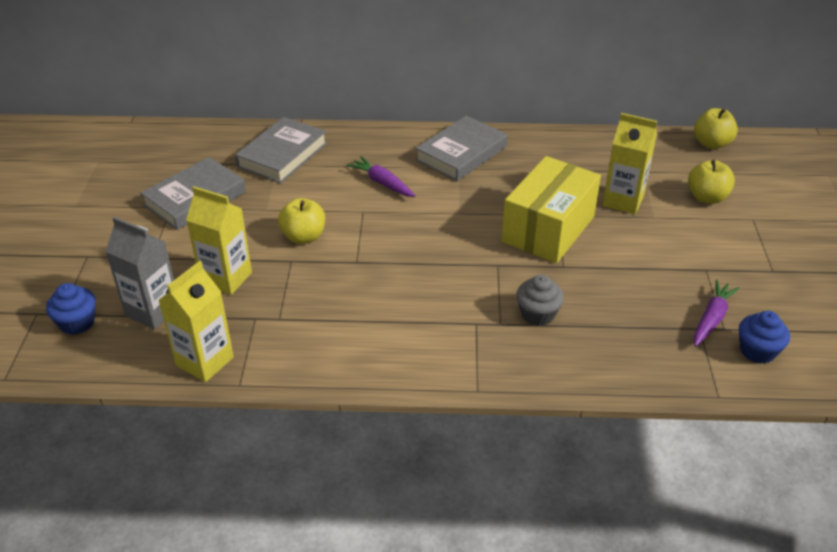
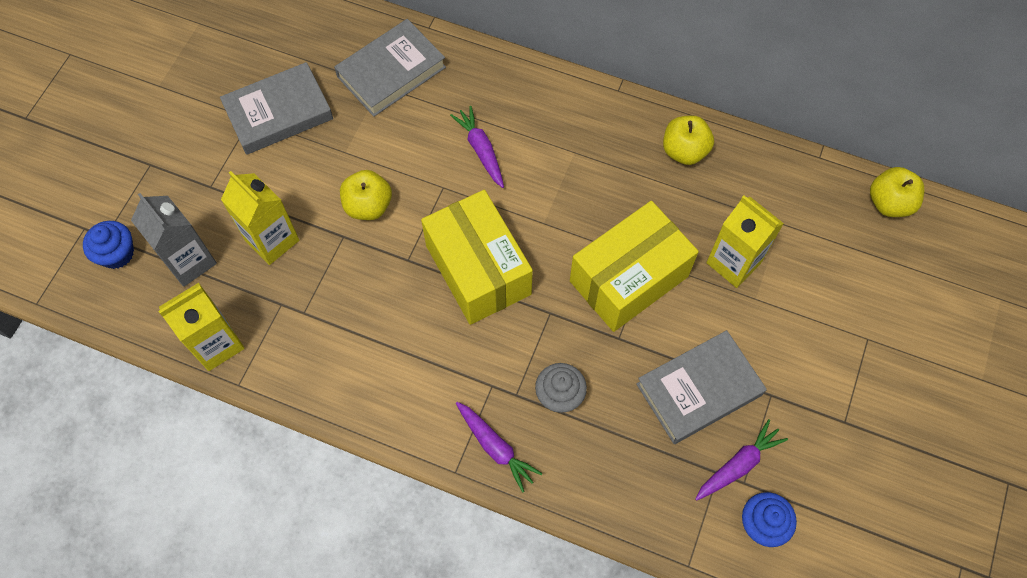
camera: 20 degrees right, 25 degrees up
grey book [416,115,508,181] -> grey book moved to [636,330,767,444]
yellow apple [688,160,735,204] -> yellow apple moved to [663,116,714,165]
none -> yellow box [421,190,533,325]
none -> purple carrot [456,402,543,493]

